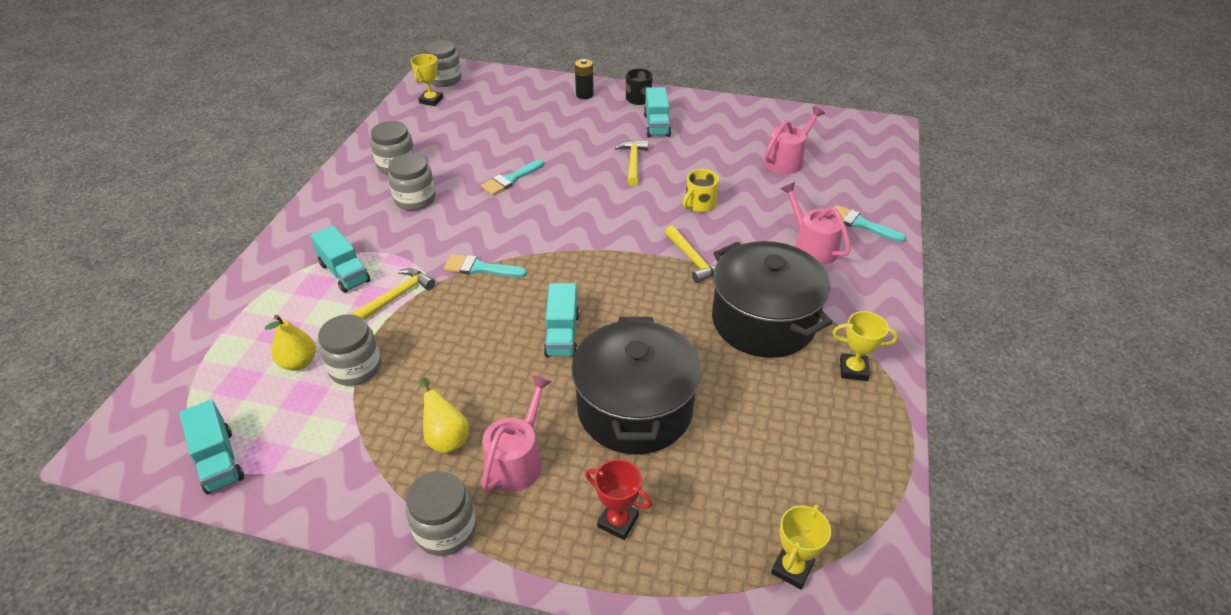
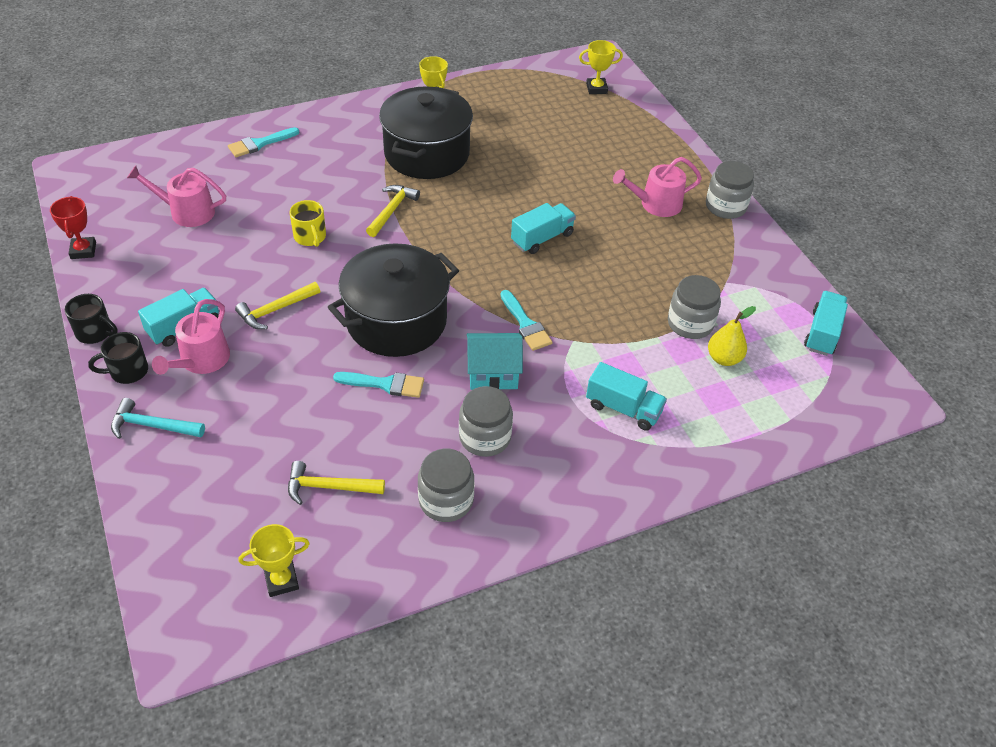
camera: 130 degrees left, 5 degrees up
turquoise truck [310,225,370,293] -> turquoise truck turned 105 degrees clockwise [586,362,667,431]
yellow hammer [352,268,435,320] -> yellow hammer moved to [288,461,385,505]
yellow pear [419,377,469,454] -> none
grey jar [424,40,461,87] -> none
black pot [571,317,701,455] -> black pot moved to [328,243,459,357]
black battery [575,59,594,99] -> turquoise hammer [111,398,205,439]
red trophy [585,459,652,540] -> red trophy moved to [50,196,96,259]
yellow mug [683,169,719,212] -> yellow mug turned 60 degrees clockwise [290,200,326,247]
pink watering can [781,182,851,265] -> pink watering can moved to [152,299,230,375]
turquoise brush [834,205,906,242] -> turquoise brush turned 60 degrees clockwise [228,127,299,157]
none -> black mug [65,294,118,344]
none -> turquoise house [467,333,523,390]

